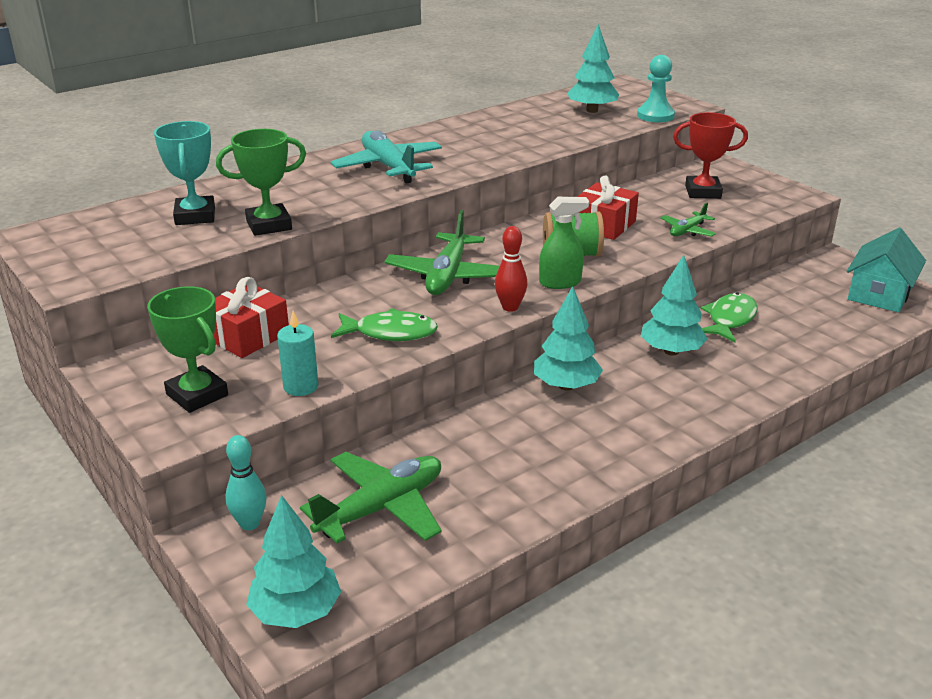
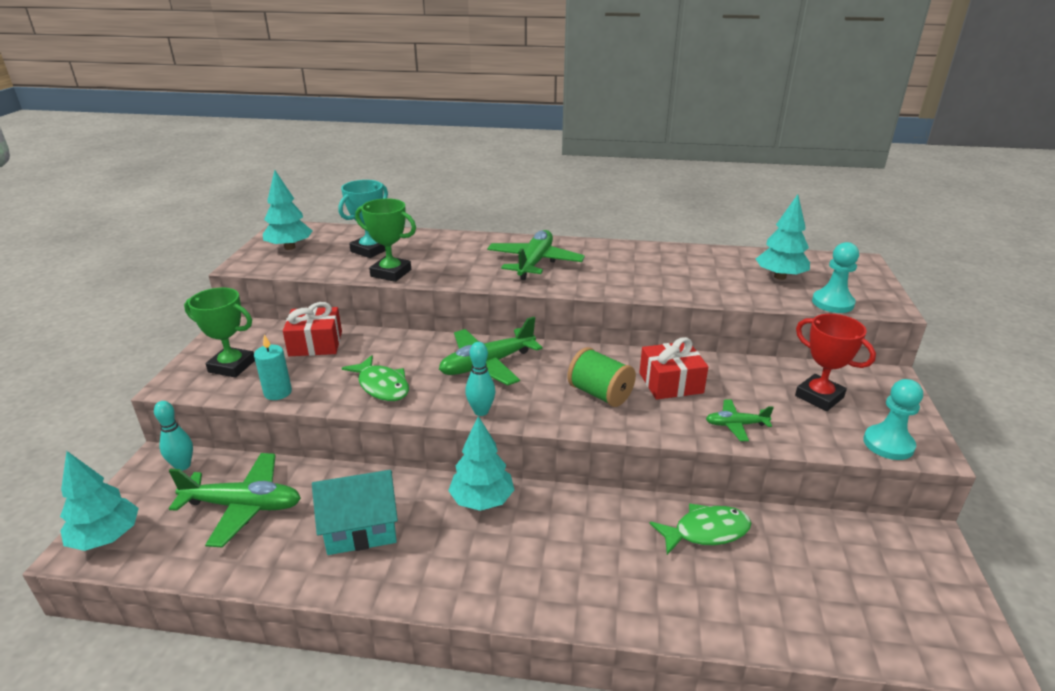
camera: 45 degrees right, 0 degrees up
green trophy [147,286,228,413] -> green trophy turned 75 degrees counterclockwise [184,288,255,378]
turquoise plane [331,130,442,184] -> green plane [487,230,585,280]
red bowling pin [495,226,528,312] -> turquoise bowling pin [465,342,496,416]
green spray bottle [539,197,589,289] -> none
turquoise tree [641,255,708,356] -> turquoise tree moved to [263,170,313,250]
turquoise house [847,228,926,313] -> turquoise house moved to [312,470,398,555]
none -> turquoise pawn [863,379,923,460]

